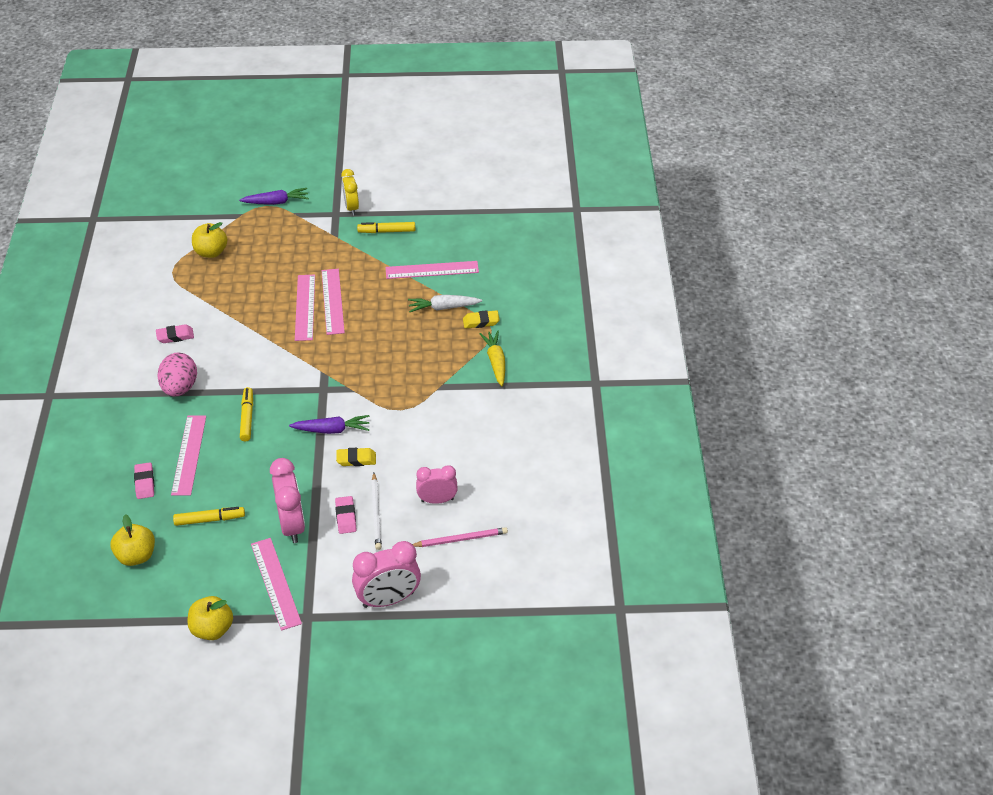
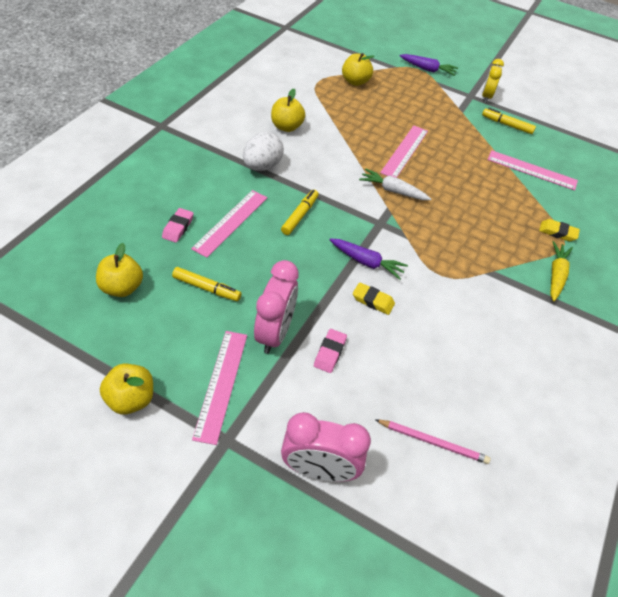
camera: 25 degrees right, 5 degrees up
pink eraser [156,324,194,343] -> yellow apple [271,89,305,132]
pink egg [158,353,197,396] -> white egg [243,132,284,171]
pink ruler [322,269,345,335] -> none
white pencil [371,473,382,550] -> none
white carrot [408,295,482,312] -> white carrot moved to [359,169,431,200]
pink clock [416,465,458,504] -> none

